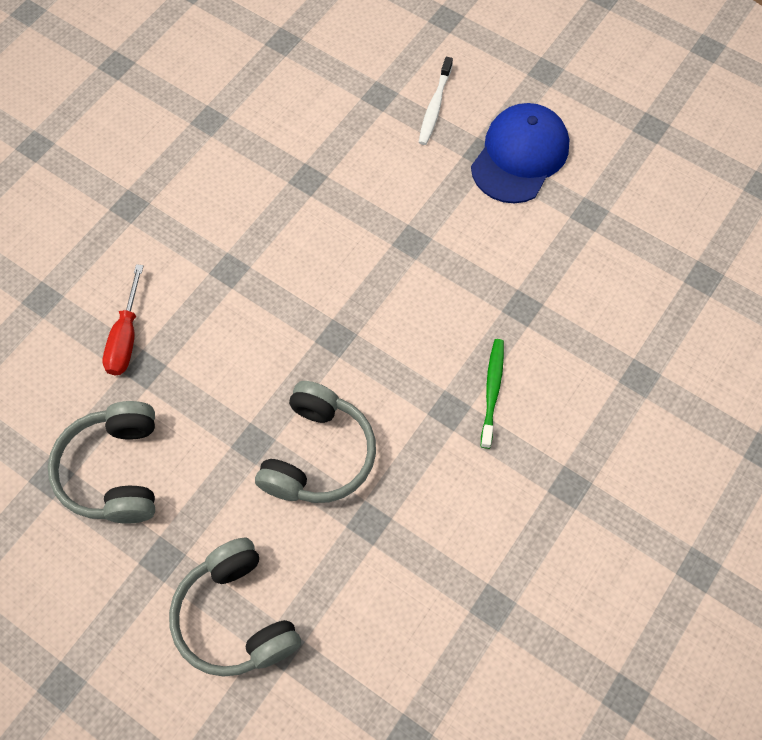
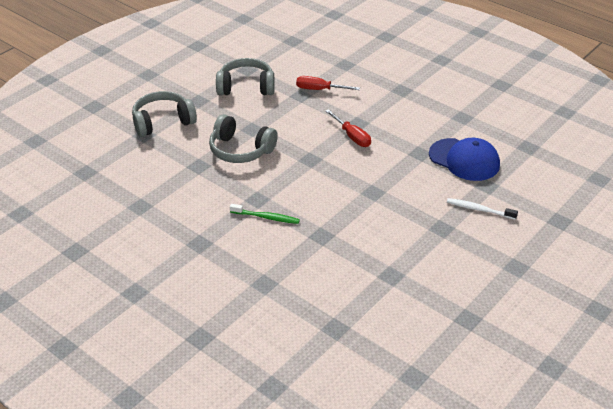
camera: 95 degrees right, 25 degrees down
blue cap [471,103,569,203] -> blue cap moved to [429,138,500,181]
none -> red screwdriver [325,109,371,147]

